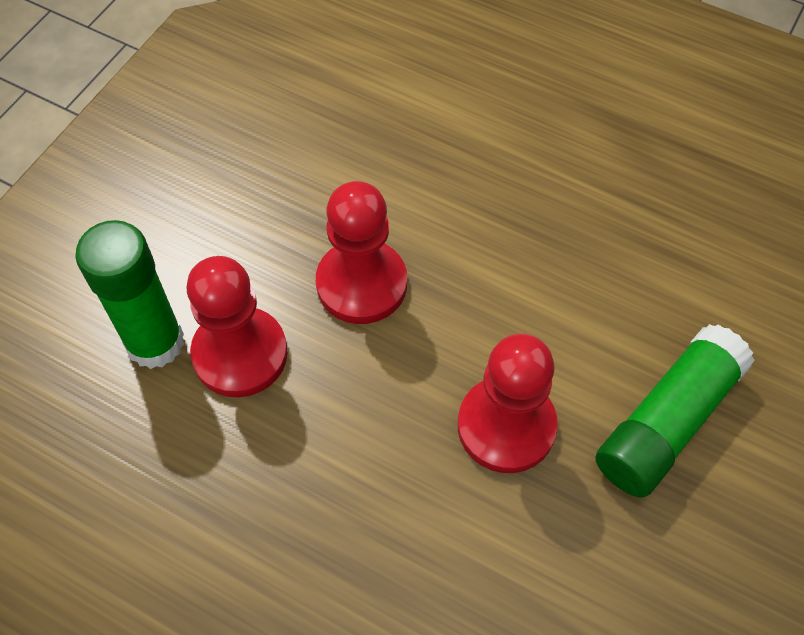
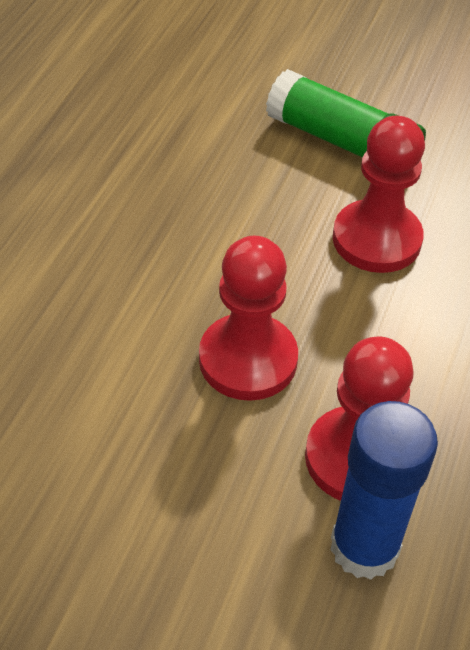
camera: 100 degrees left, 10 degrees down
green glue stick [75,220,184,369] -> blue glue stick [330,401,438,580]

